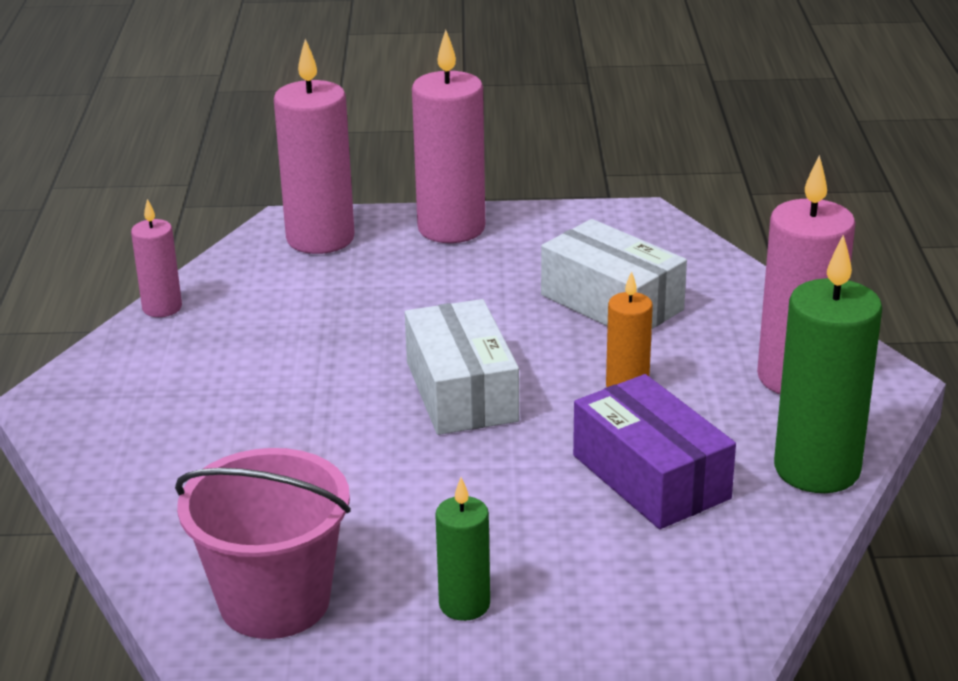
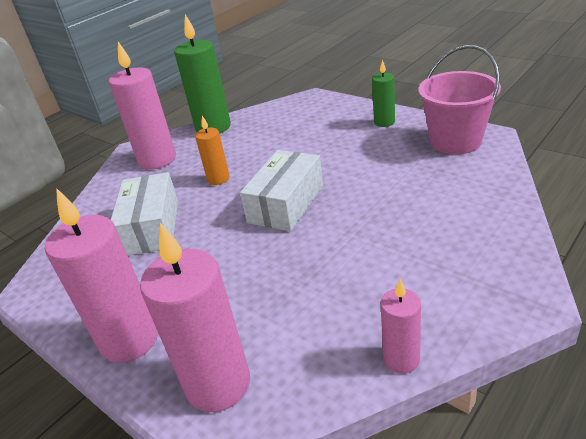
camera: 135 degrees left, 5 degrees up
purple box [573,374,736,529] -> none

